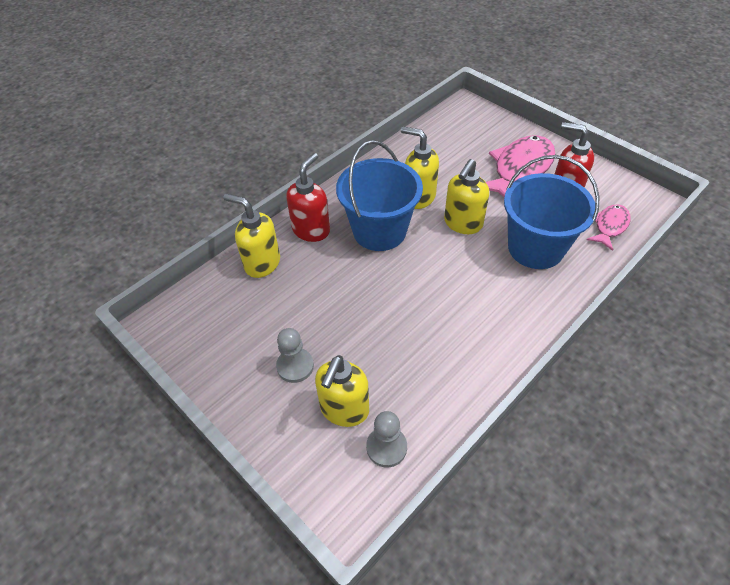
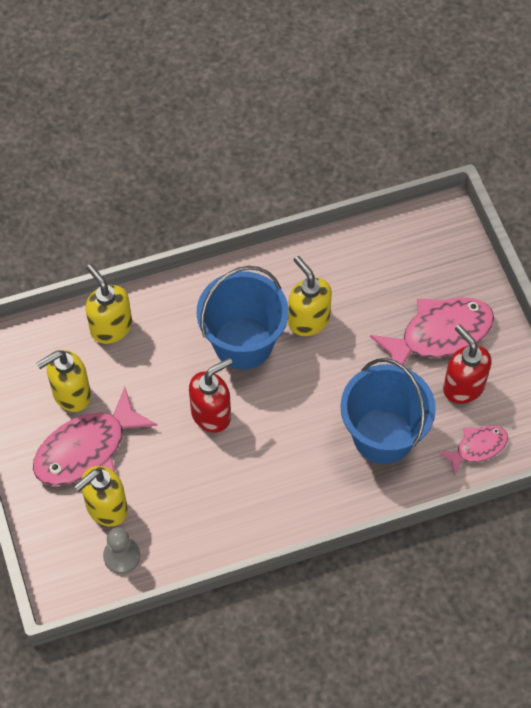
camera: 25 degrees right, 10 degrees up
grey pawn [276,328,314,383] -> pink fish [33,387,157,486]
red soap dispenser [286,153,330,242] -> red soap dispenser moved to [189,358,232,433]
yellow soap dispenser [444,159,489,234] -> yellow soap dispenser moved to [36,350,91,412]

